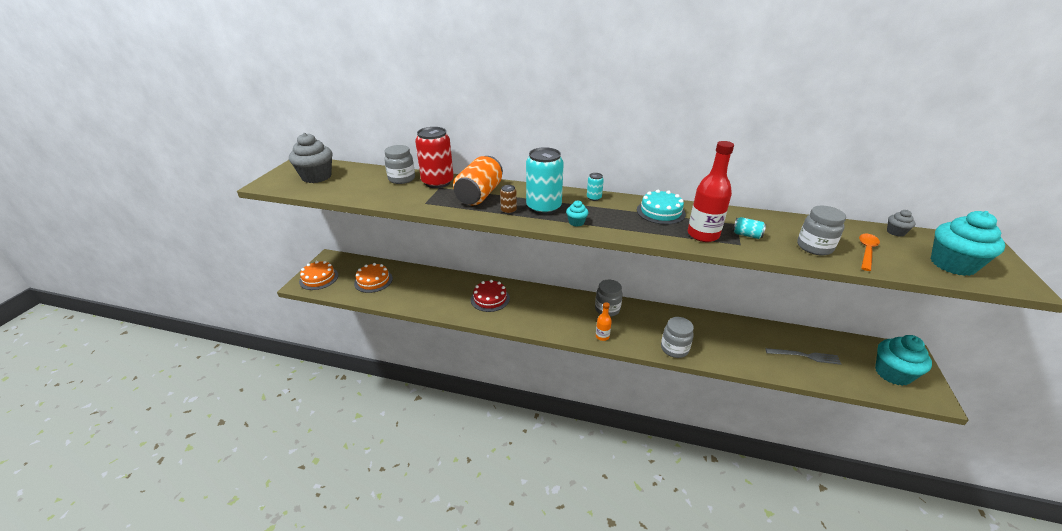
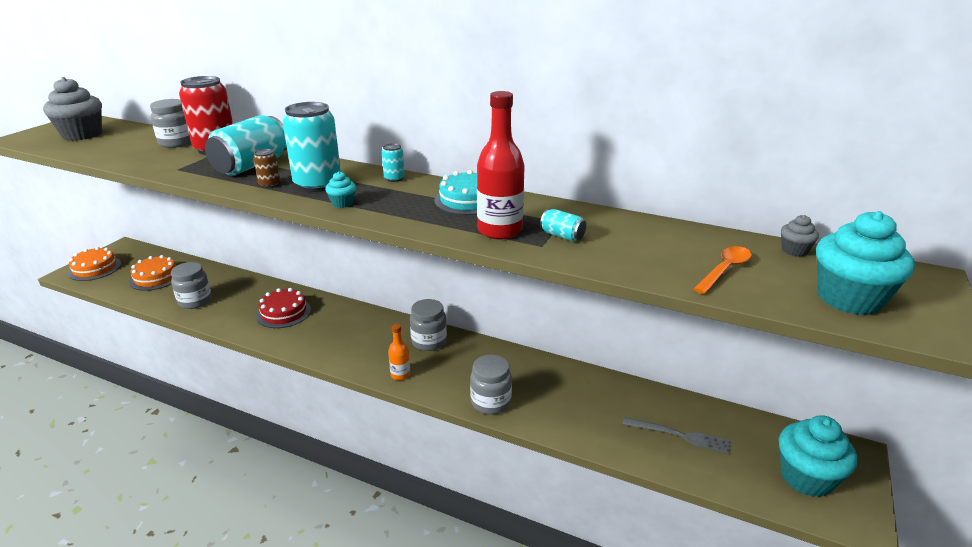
camera: 10 degrees right, 5 degrees down
orange can [453,156,503,205] -> turquoise can [205,115,287,176]
grey jar [797,206,846,255] -> grey jar moved to [171,262,212,309]

